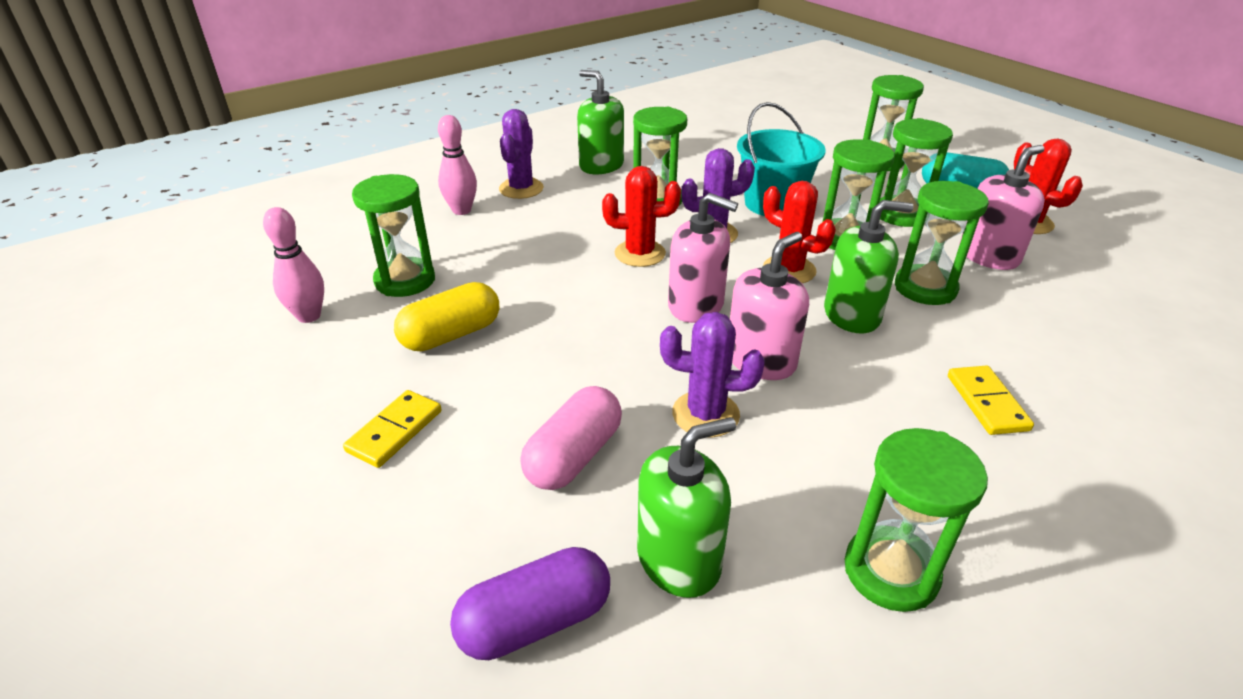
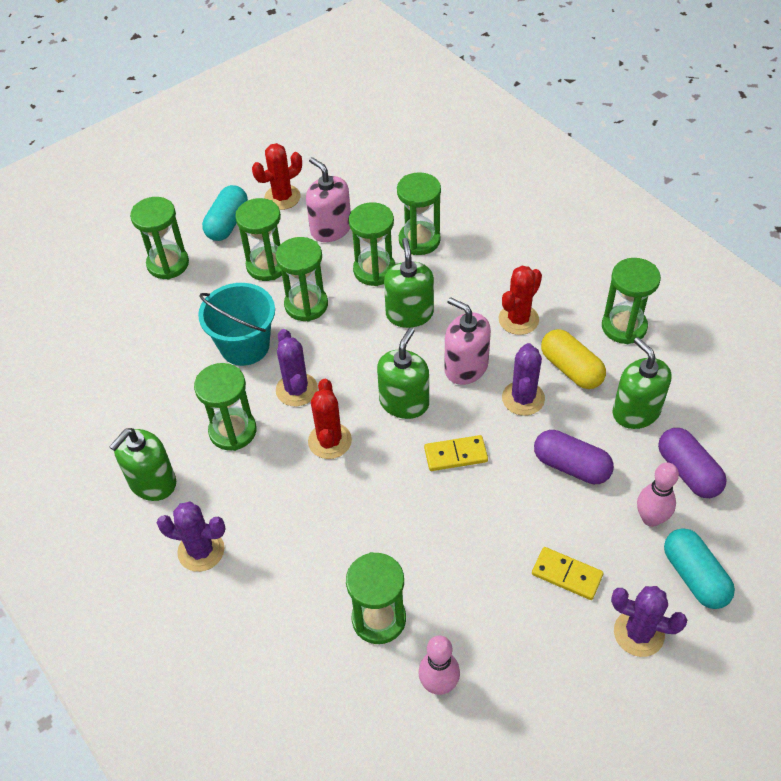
camera: 90 degrees left, 15 degrees up
yellow capsule [394,282,499,351] -> yellow capsule moved to [541,329,606,389]
pink bowling pin [438,115,477,215] -> pink bowling pin moved to [637,462,679,527]
pink capsule [520,386,622,490] -> purple capsule [534,430,614,484]
pink soap dispenser [668,193,738,323] -> green soap dispenser [377,327,429,419]
red cactus [763,181,836,283] -> red cactus moved to [499,266,542,335]
yellow domino [948,366,1034,435] -> yellow domino moved to [424,435,488,471]
none -> green hourglass [397,172,441,255]
none -> purple cactus [611,586,687,657]
none -> turquoise capsule [664,528,735,609]

